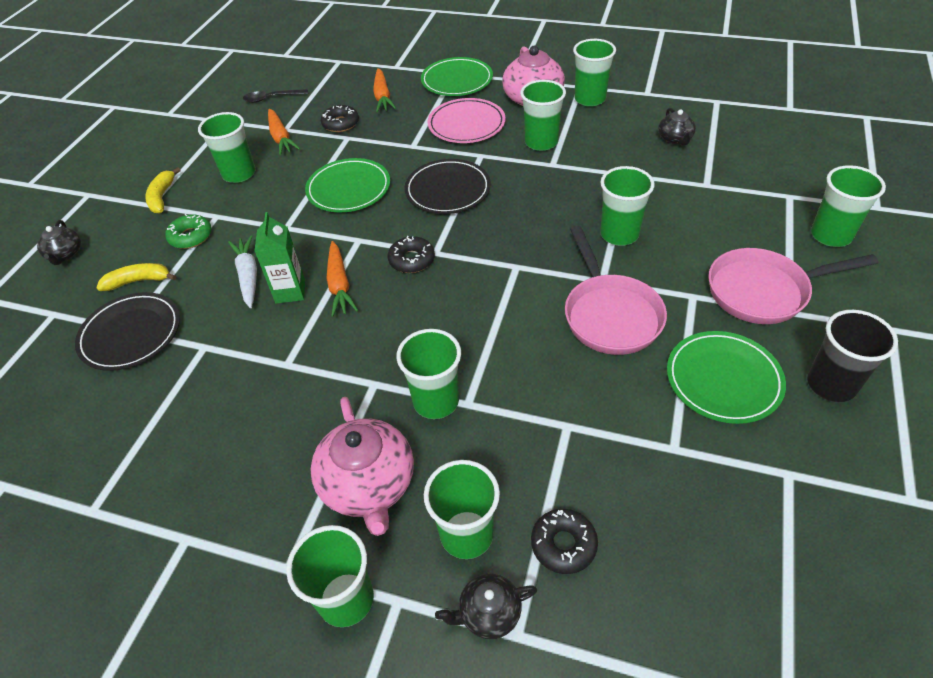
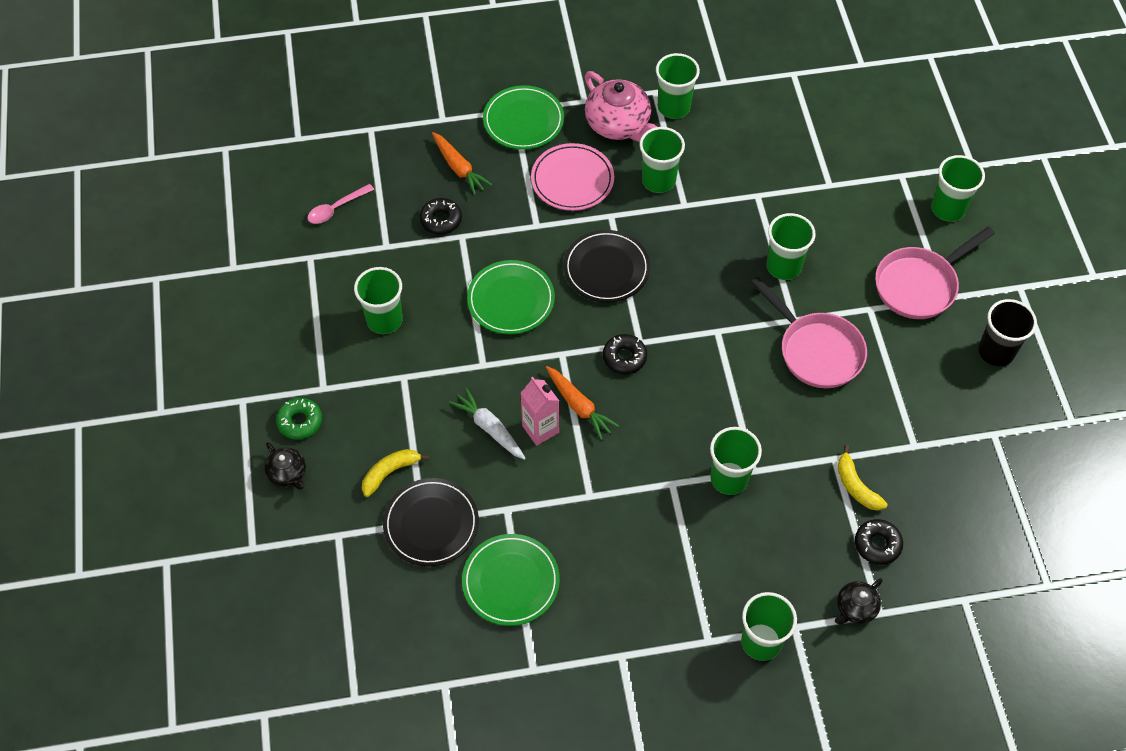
camera: 30 degrees left, 10 degrees up
yellow banana [145,167,181,214] -> yellow banana moved to [837,445,888,511]
green donut [165,214,212,249] -> green donut moved to [276,398,322,440]
black spoon [243,89,308,103] -> pink spoon [308,184,374,224]
green carton [255,212,305,304] -> pink carton [520,377,559,446]
orange carrot [268,109,300,155] -> none
pink teapot [311,397,414,536] -> none
green cup [424,460,500,559] -> none
black teapot [658,108,696,146] -> none
green plate [667,331,786,424] -> green plate moved to [462,534,560,626]

